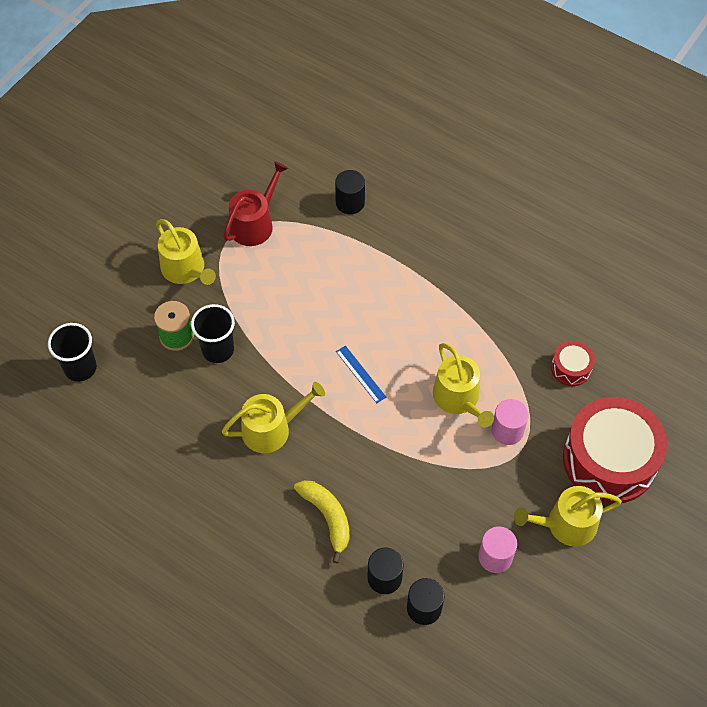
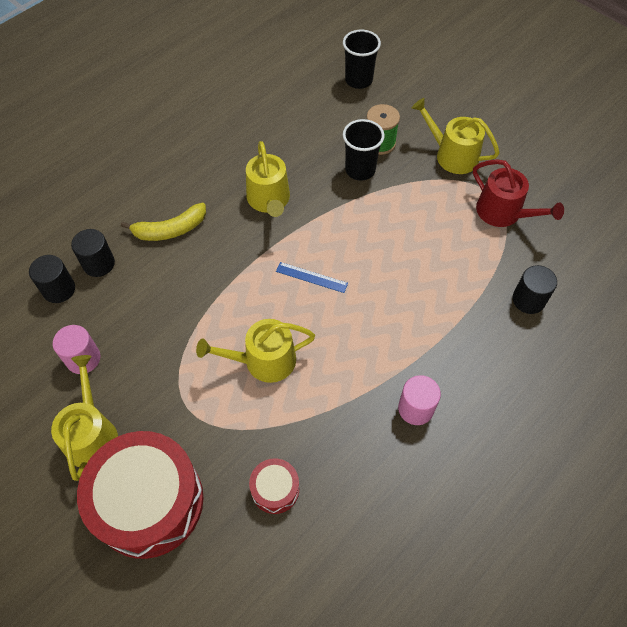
camera: 100 degrees right, 0 degrees up
yellow watering can [156,219,216,285] -> yellow watering can turned 60 degrees clockwise [412,98,500,174]
blue ruler [336,346,386,403] -> blue ruler turned 45 degrees clockwise [276,262,348,293]
pink cylinder [491,399,529,445] -> pink cylinder moved to [398,375,441,425]

